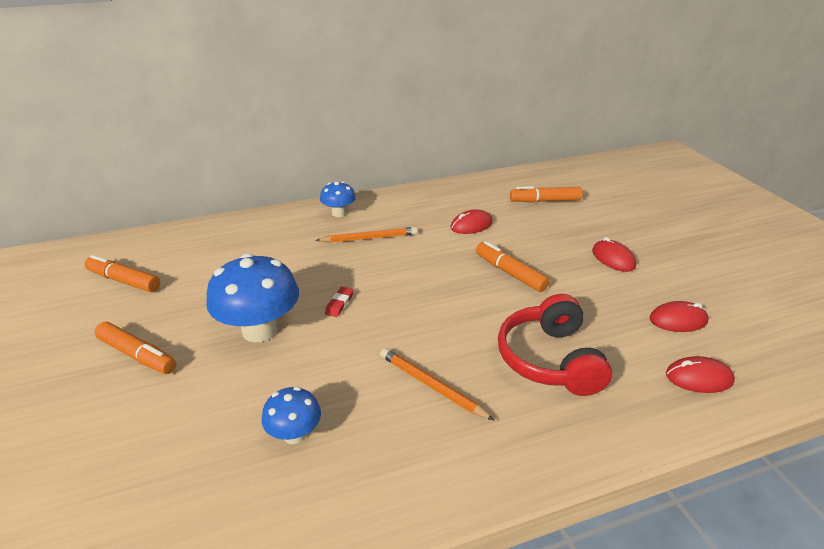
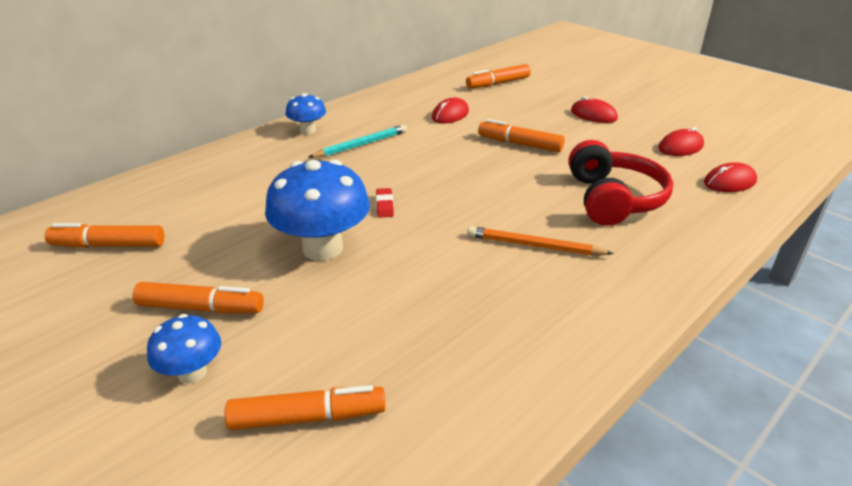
camera: 25 degrees left, 0 degrees up
blue mushroom [262,387,321,444] -> blue mushroom moved to [147,314,221,384]
orange pencil [315,227,418,243] -> turquoise pencil [308,125,407,158]
red headphones [498,294,612,396] -> red headphones turned 150 degrees counterclockwise [568,140,673,226]
none -> orange marker [225,385,386,430]

